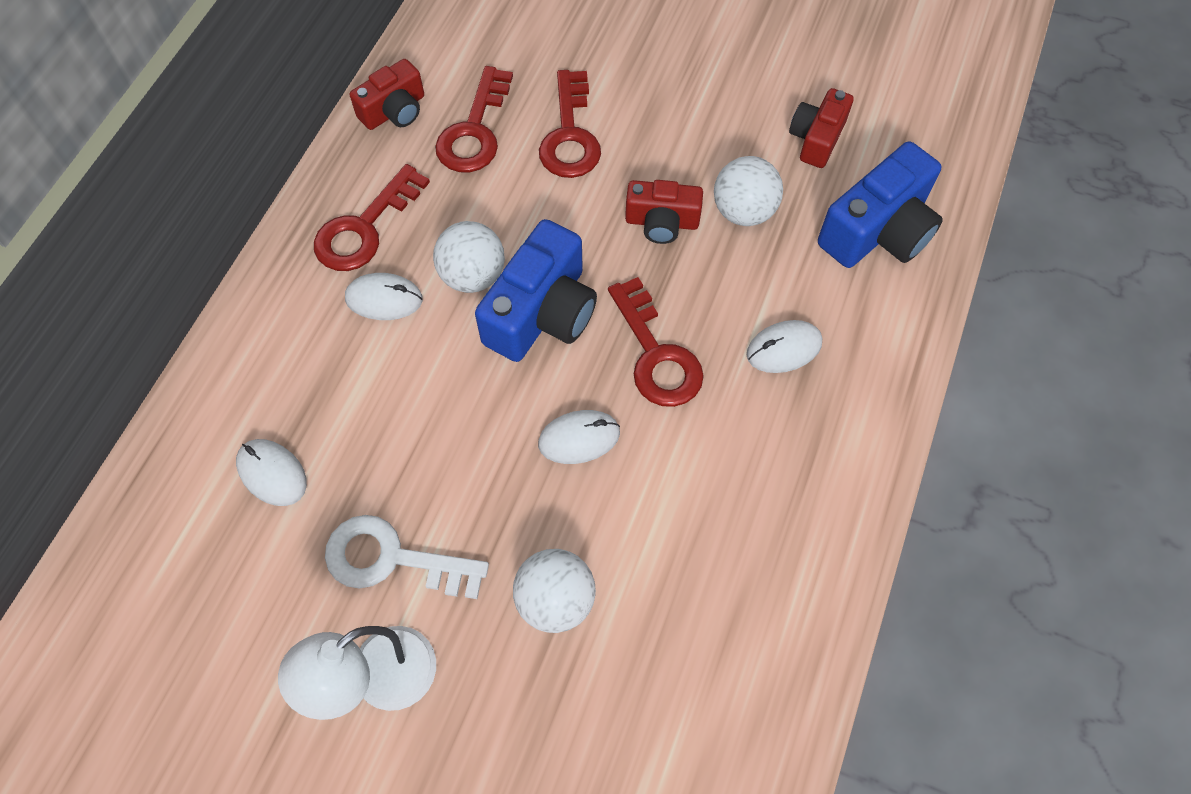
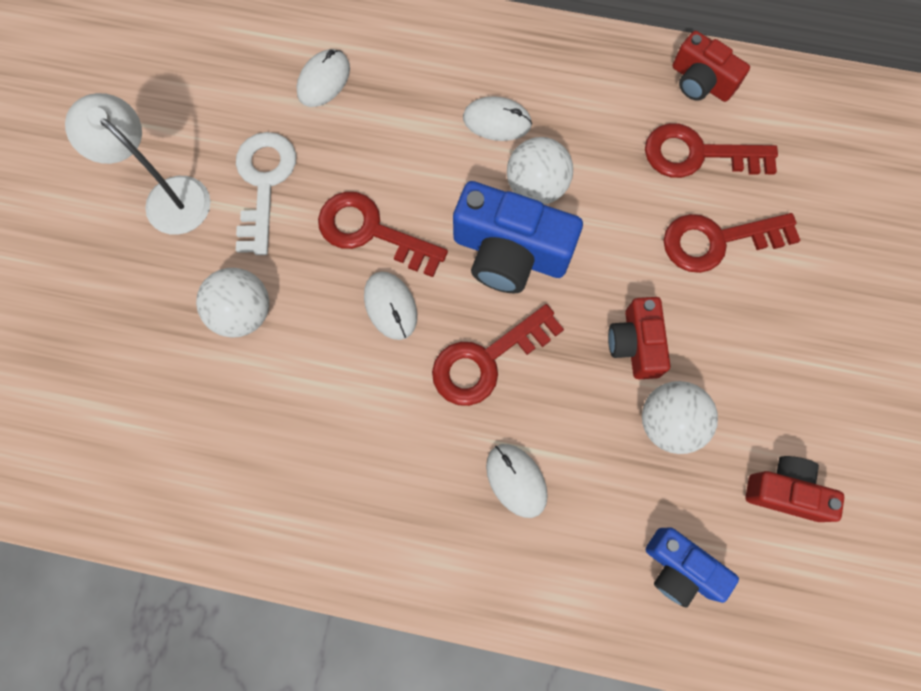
camera: 80 degrees right, 10 degrees up
red key [314,164,430,271] -> red key moved to [318,192,448,277]
white mouse [345,273,423,320] -> white mouse turned 75 degrees counterclockwise [463,96,532,141]
blue camera [818,141,943,268] -> blue camera [646,527,739,608], size x0.61

